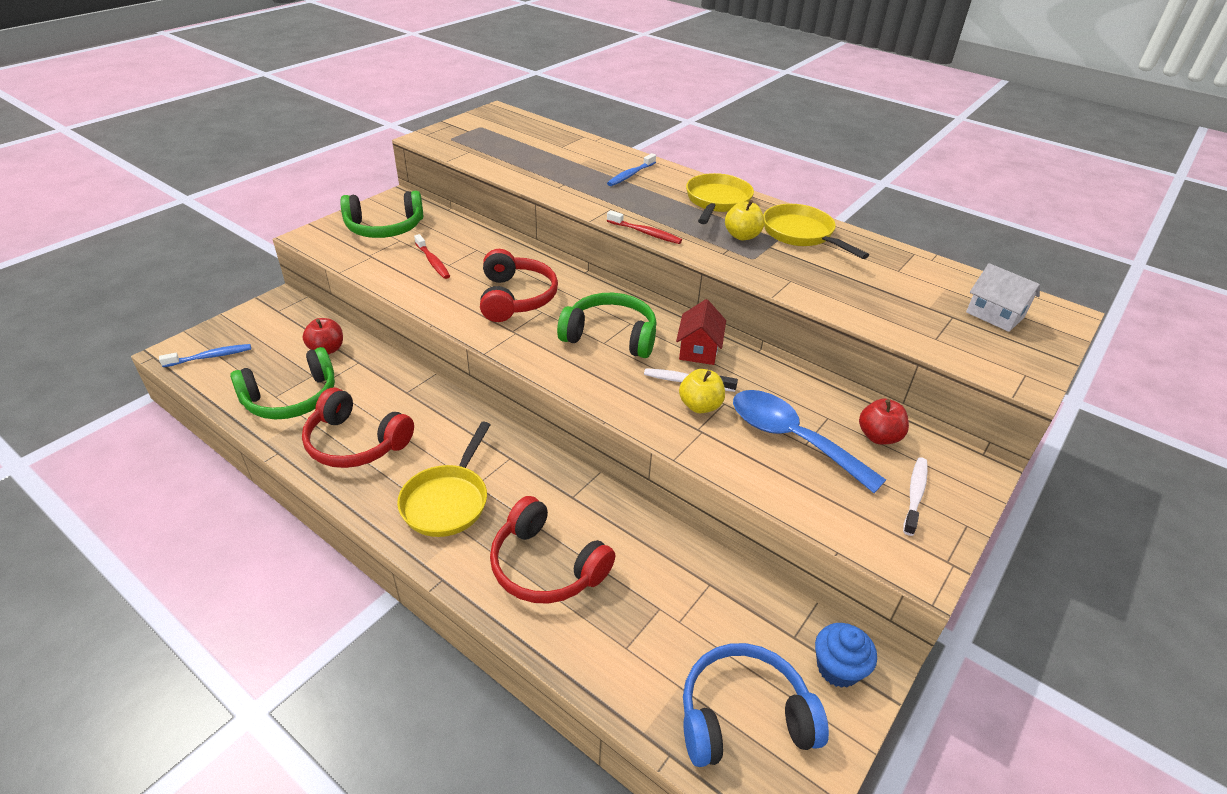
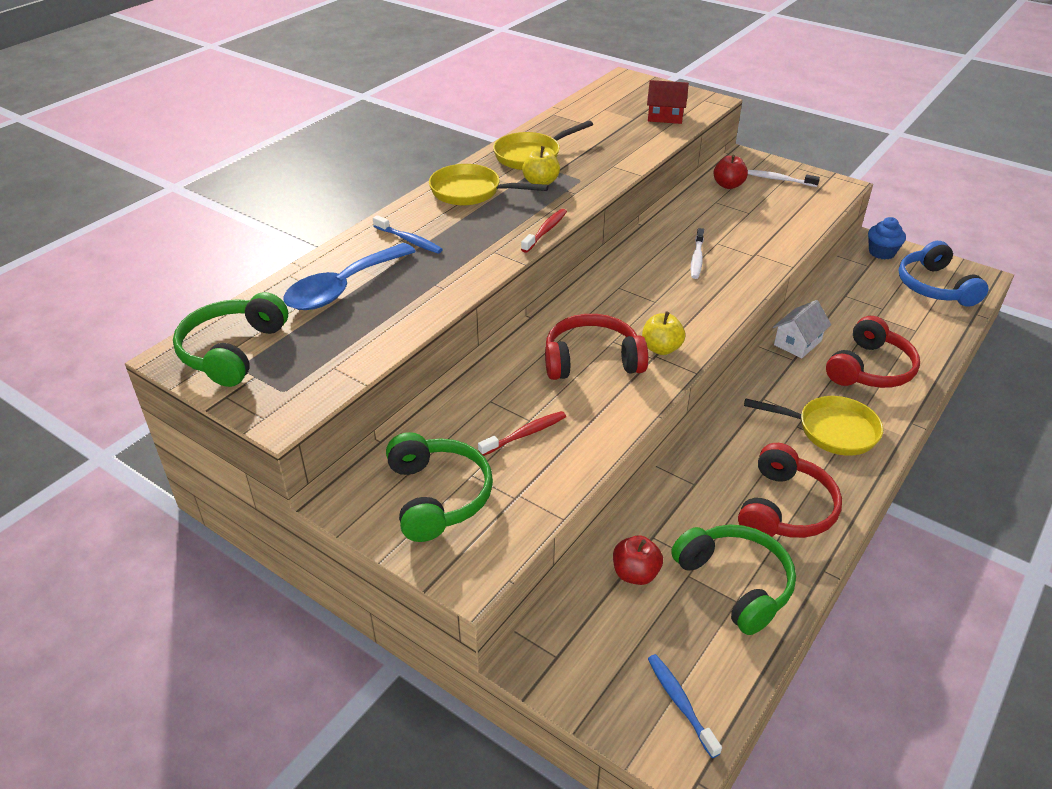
camera: 90 degrees left, 0 degrees up
green headphones [557,293,657,358] -> green headphones moved to [173,292,288,387]
red house [676,299,726,365] -> red house moved to [647,80,689,124]
yellow apple [679,369,725,413] -> yellow apple moved to [642,312,685,355]
blue spoon [733,390,886,493] -> blue spoon moved to [283,243,416,310]
white house [966,263,1040,332] -> white house moved to [773,300,831,358]

